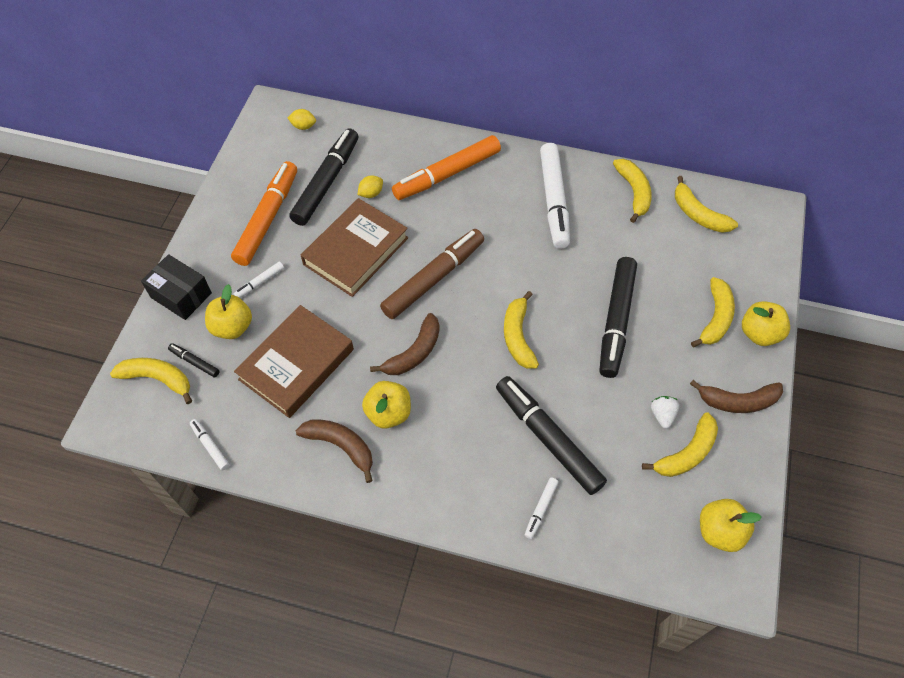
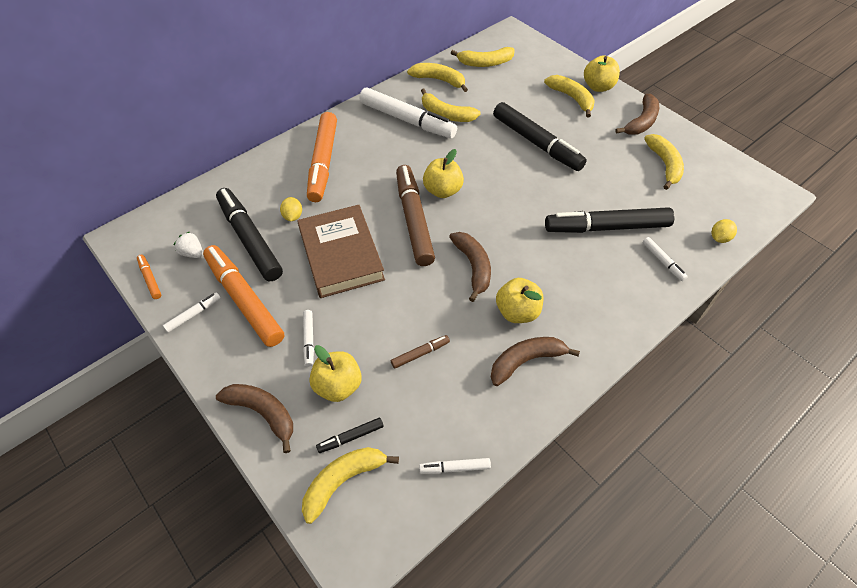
camera: 55 degrees left, 5 degrees down
black box [141,254,212,320] -> brown banana [216,384,293,453]
brown book [234,305,354,418] -> brown marker [391,335,450,369]
yellow lemon [288,109,316,130] -> yellow lemon moved to [711,219,737,243]
yellow banana [504,291,539,369] -> yellow banana moved to [421,89,481,122]
white strawberry [651,396,679,429] -> white strawberry moved to [174,232,203,258]
yellow apple [700,499,762,552] -> yellow apple moved to [423,149,464,198]
none -> orange marker [137,255,161,299]
none -> white marker [163,292,221,333]

